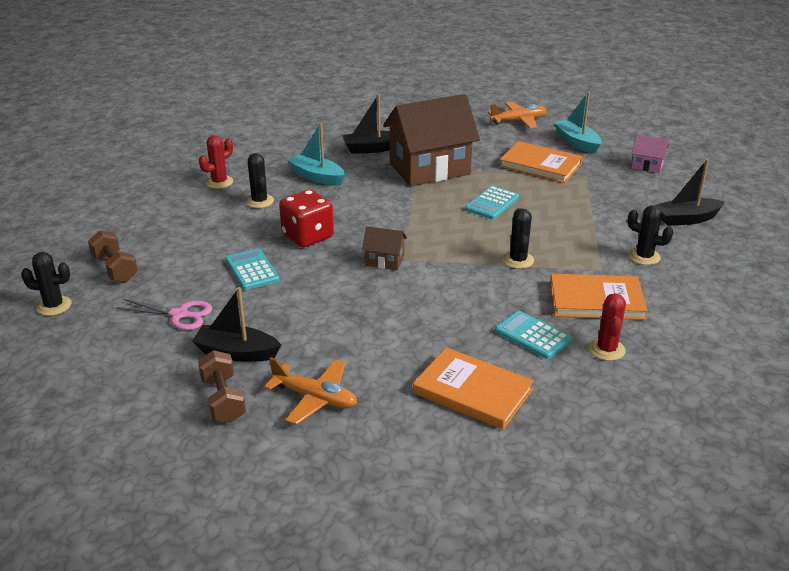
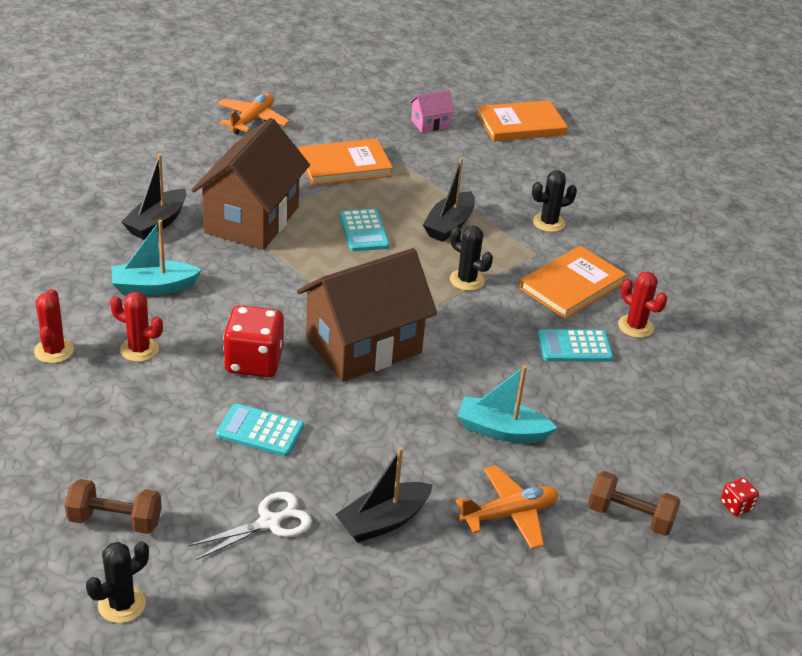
camera: 50 degrees left, 5 degrees up
pink scissors [116,299,212,330] -> white scissors [188,492,312,560]
brown dumbbell [198,350,246,423] -> brown dumbbell moved to [588,471,681,536]
black cactus [245,153,274,208] -> red cactus [110,292,163,362]
brown house [362,226,407,270] -> brown house [297,248,437,382], size x2.32
orange book [413,347,534,430] -> orange book moved to [477,100,568,141]
turquoise boat [554,92,602,154] -> turquoise boat moved to [458,365,557,443]
black boat [655,159,725,226] -> black boat moved to [423,158,475,242]
none -> red dice [721,478,759,516]

